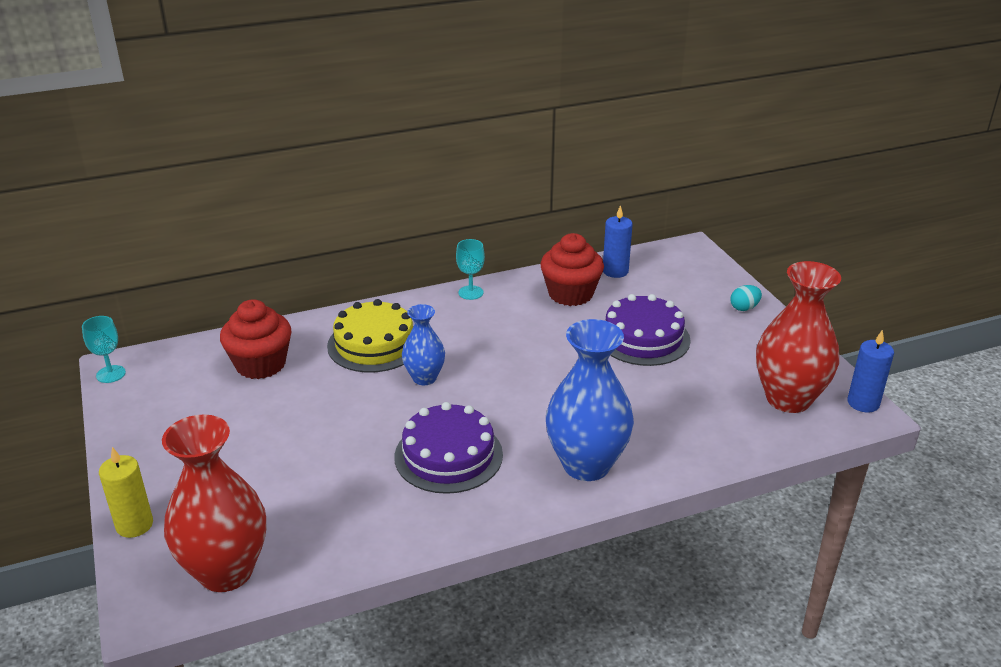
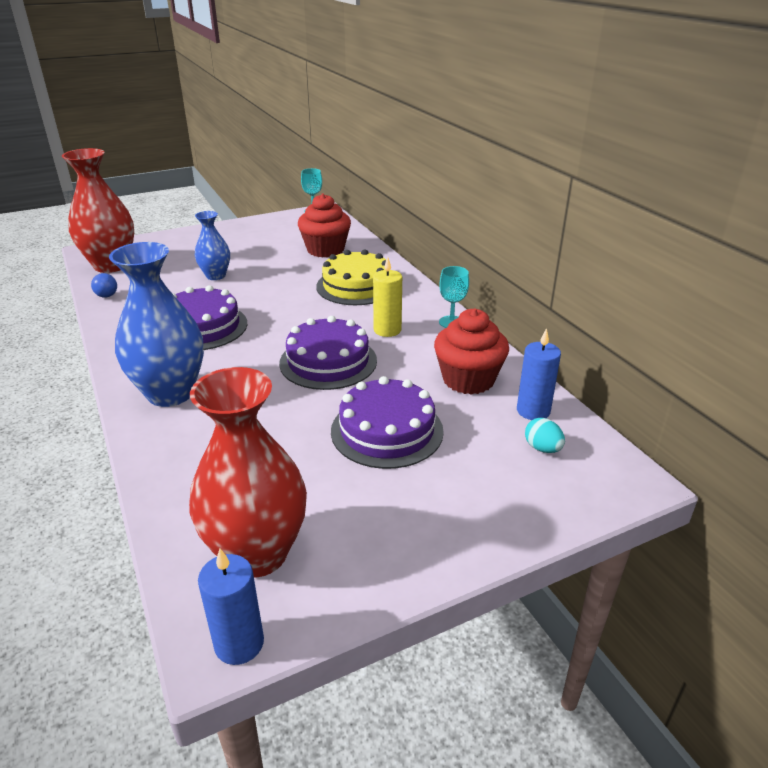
camera: 85 degrees right, 0 degrees up
yellow candle [99,447,153,538] -> yellow candle moved to [373,257,402,337]
blue vase [402,304,445,385] -> blue vase moved to [195,211,230,280]
turquoise egg [730,285,762,311] -> turquoise egg moved to [525,418,565,453]
none -> blue ball [91,273,117,298]
none -> purple cake [279,316,377,390]

